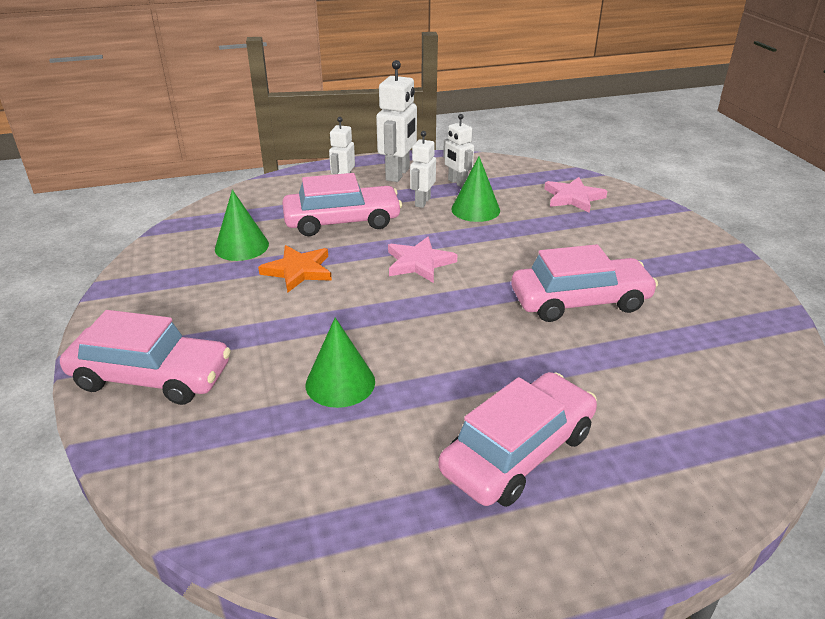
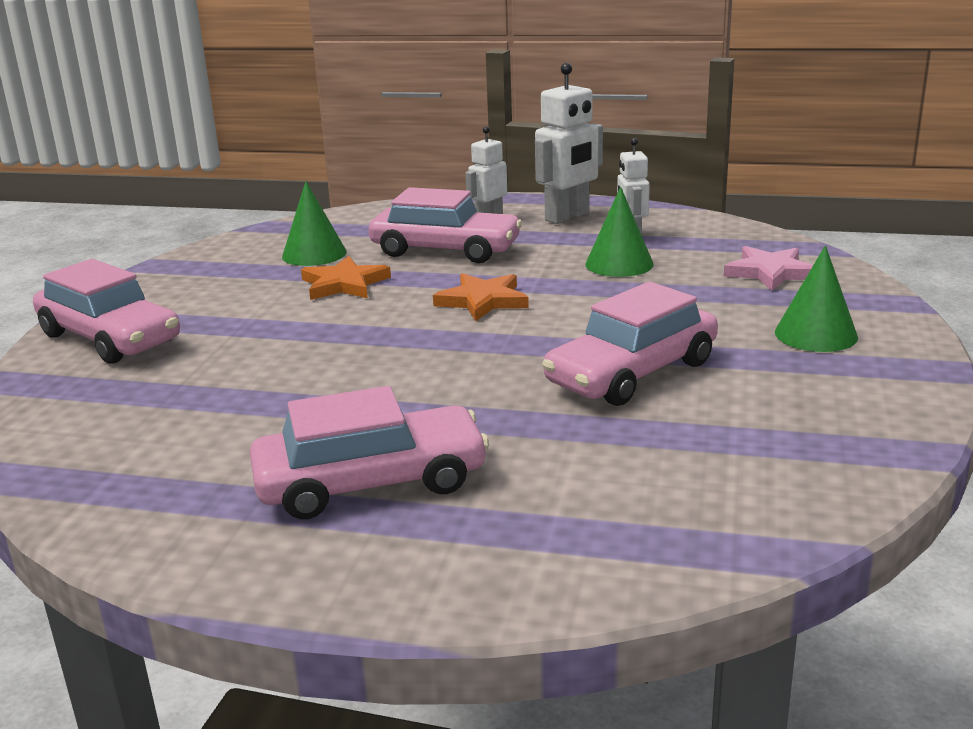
camera: 30 degrees right, 10 degrees down
green cone [306,318,375,408] -> green cone moved to [775,245,858,352]
pink star [388,237,458,283] -> orange star [433,273,529,321]
white robot [410,131,436,208] -> none
pink car [511,244,658,322] -> pink car turned 120 degrees clockwise [542,282,718,406]

